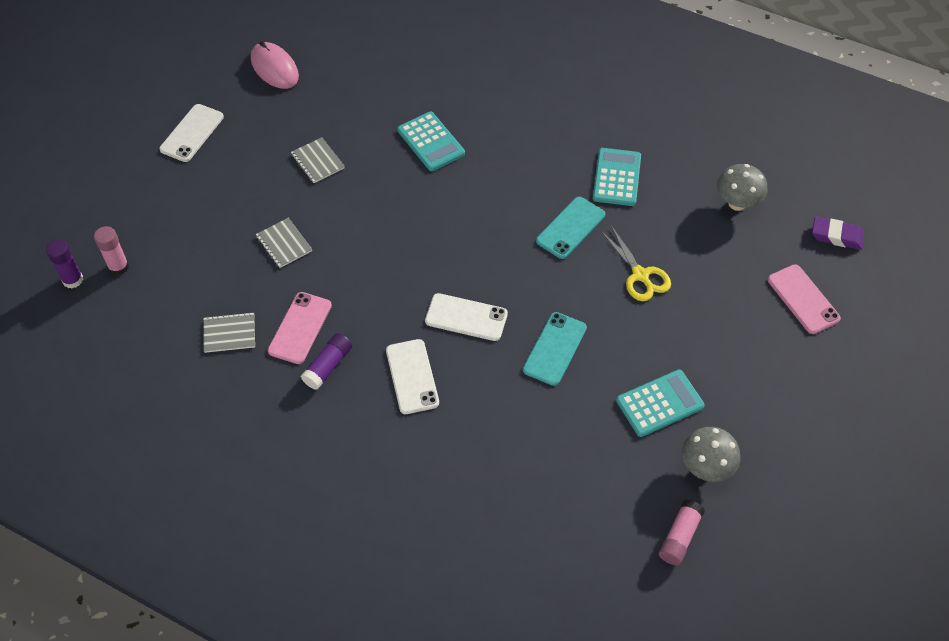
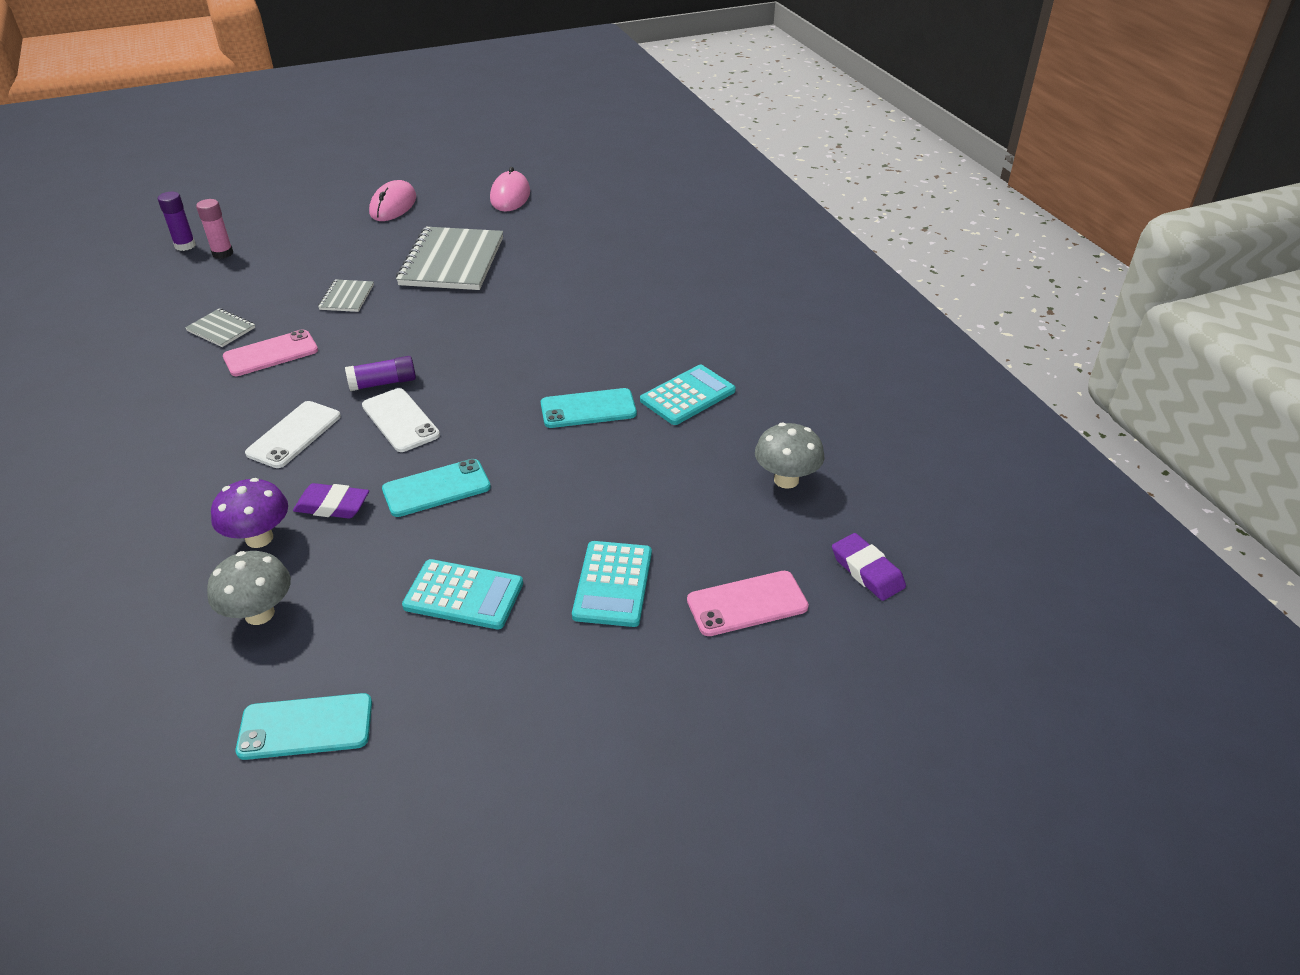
camera: 40 degrees right, 15 degrees down
white phone [159,104,224,162] -> pink mouse [369,180,416,221]
grey notebook [291,137,345,183] -> grey notebook [396,227,503,290], size x2.13
purple glue stick [301,333,352,390] -> purple glue stick moved to [345,356,416,391]
turquoise calculator [397,112,465,171] -> turquoise calculator moved to [572,541,652,627]
yellow scissors [601,226,671,301] -> none
pink glue stick [659,499,705,566] -> turquoise phone [235,693,372,760]
grey mushroom [682,427,741,482] -> grey mushroom moved to [207,551,291,625]
pink phone [768,264,841,334] -> pink phone turned 60 degrees clockwise [687,571,809,636]
none -> purple mushroom [211,478,288,548]
none -> purple eraser [293,483,369,519]

